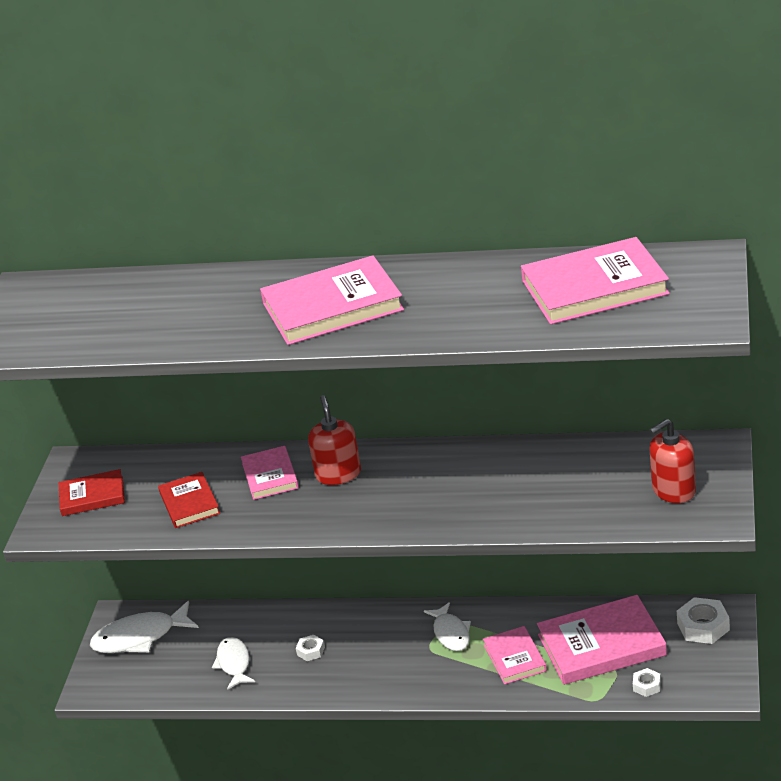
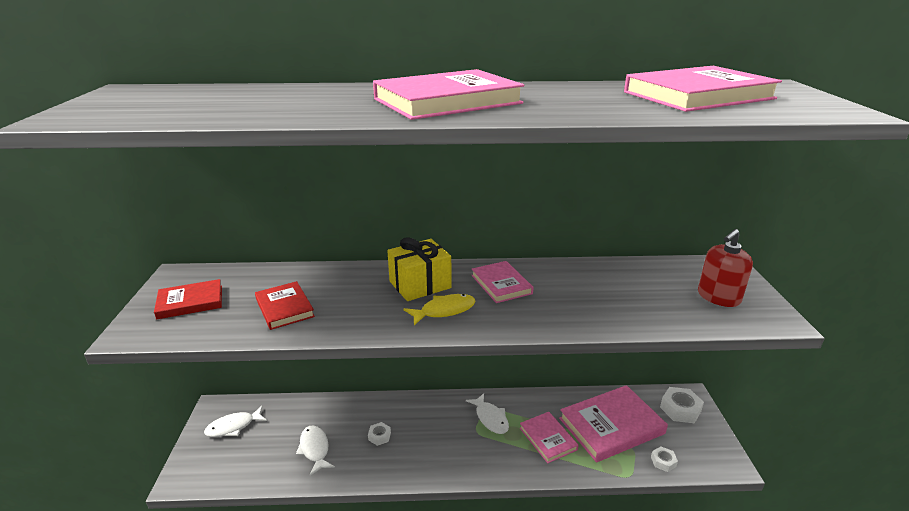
camera: 15 degrees left, 5 degrees down
white fish [90,601,199,653] -> white fish [204,406,267,437], size x0.66
pink book [241,446,299,500] -> pink book moved to [471,261,534,303]
red soap dispenser [308,395,361,485] -> yellow gift [387,238,451,301]
none -> yellow fish [404,294,476,325]

